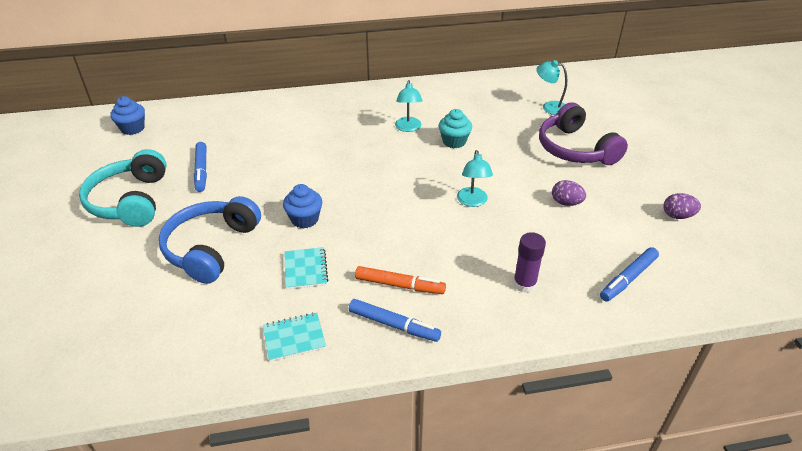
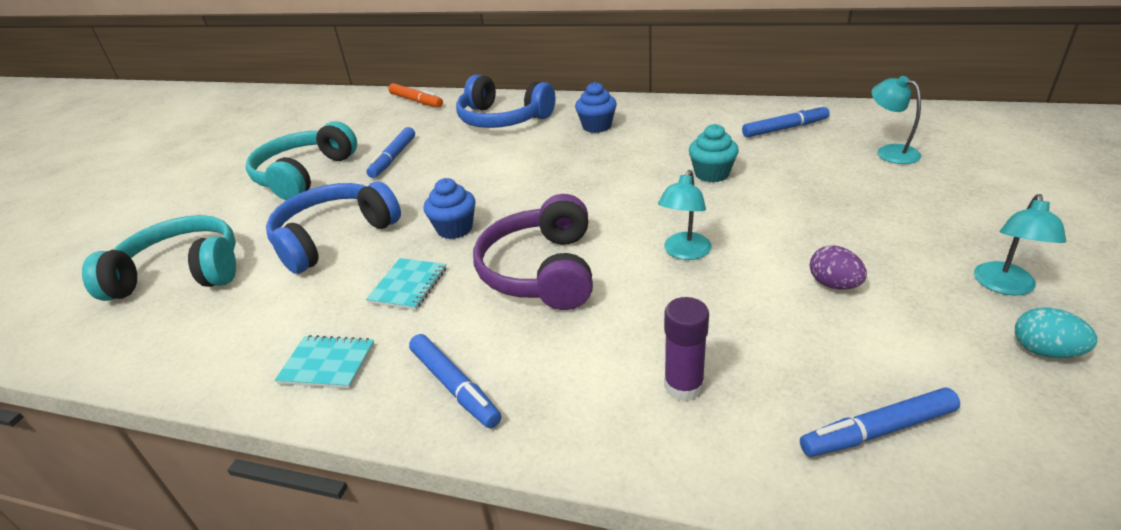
camera: 30 degrees right, 5 degrees down
blue cupcake [110,96,145,135] -> blue cupcake moved to [575,82,617,133]
orange marker [355,266,446,294] -> orange marker moved to [388,83,443,108]
turquoise lamp [395,80,423,132] -> turquoise lamp moved to [974,194,1066,296]
purple headphones [539,102,628,165] -> purple headphones moved to [473,194,593,310]
purple egg [663,193,701,219] -> turquoise egg [1015,307,1097,358]
none -> turquoise headphones [82,215,236,301]
none -> blue headphones [456,75,555,128]
none -> blue marker [742,105,830,138]

